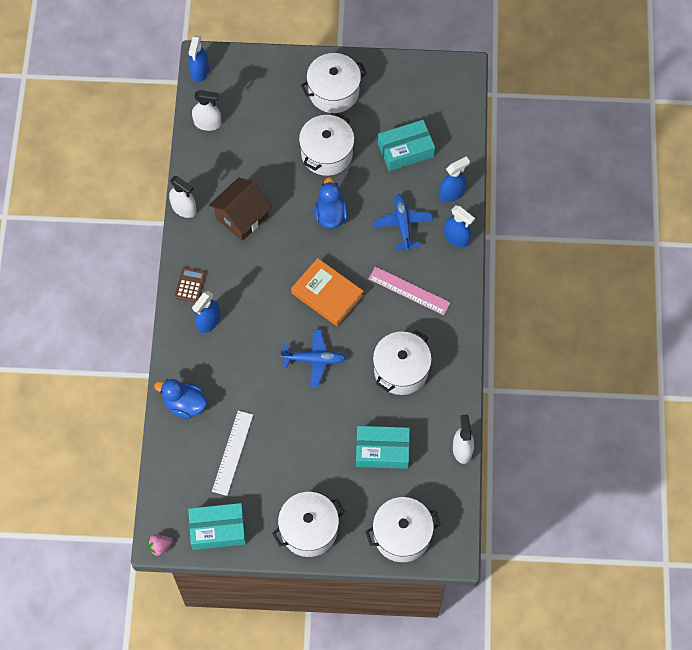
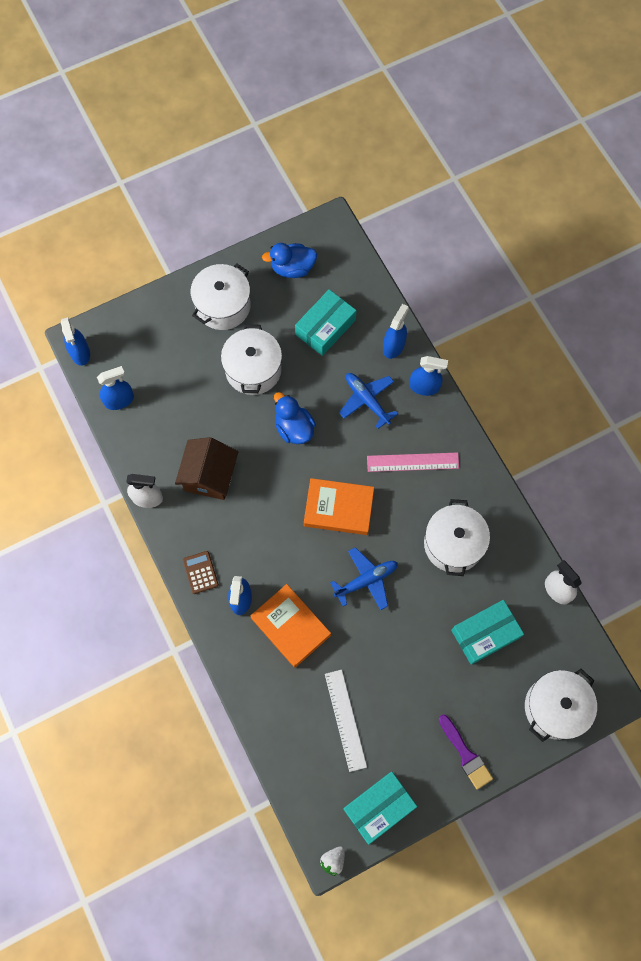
camera: 30 degrees left, 5 degrees up
pink strawberry [147,535,172,556] -> white strawberry [319,846,345,876]
blue duck [154,379,207,419] -> blue duck moved to [262,243,317,278]
white spray bottle [192,90,221,131] -> blue spray bottle [97,366,134,410]
white pot [272,492,345,557] -> purple brush [439,714,493,789]
none -> orange book [250,584,331,668]

